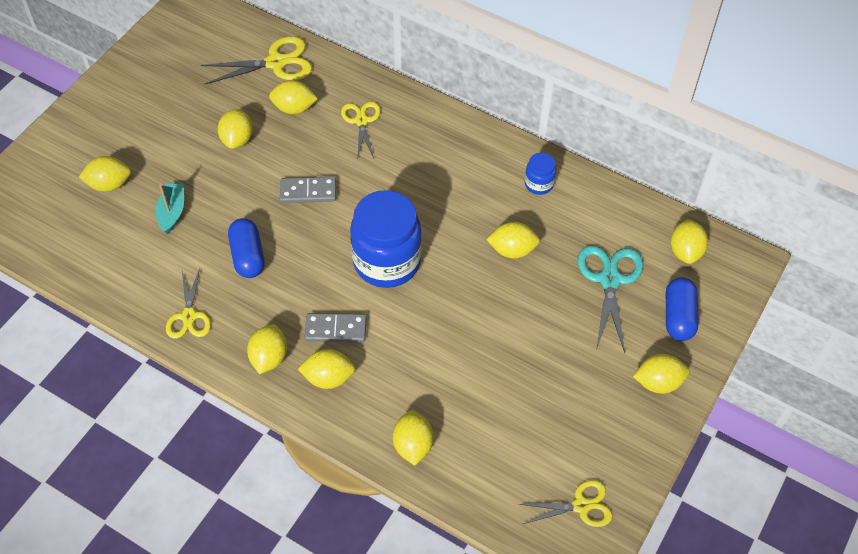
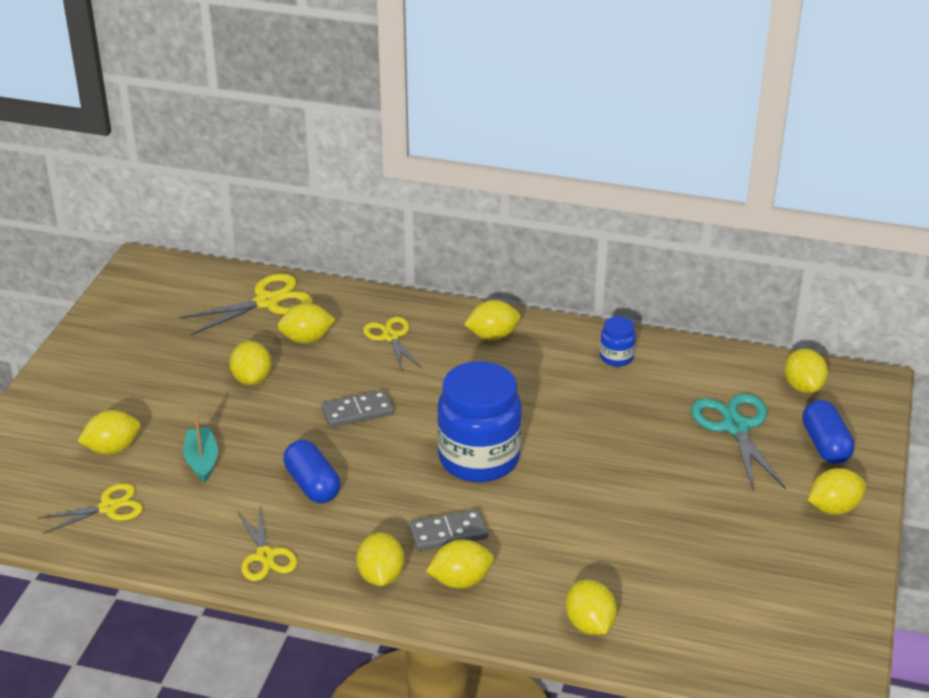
camera: 15 degrees left, 20 degrees down
yellow lemon [486,222,540,258] -> yellow lemon moved to [464,300,520,340]
yellow scissors [519,480,612,527] -> yellow scissors moved to [38,483,143,534]

